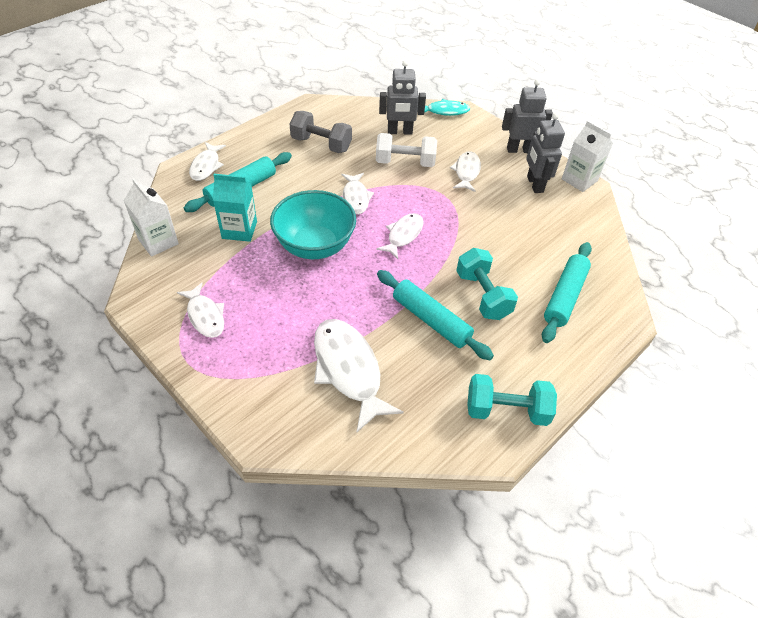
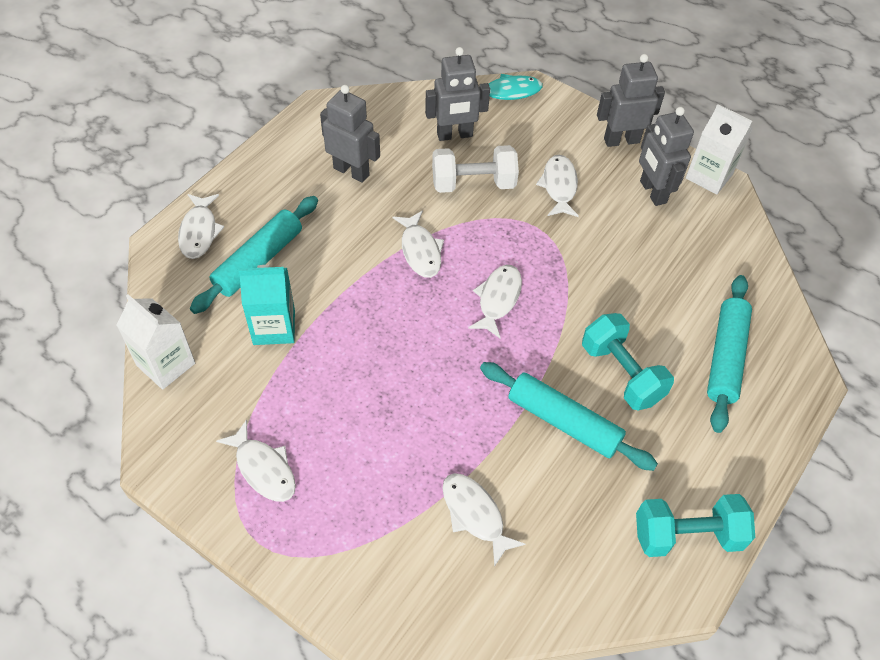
camera: 10 degrees left, 5 degrees up
turquoise bowl [270,190,356,259] -> none
grey dumbbell [290,111,352,153] -> grey robot [320,85,380,183]
white fish [314,319,404,433] -> white fish [443,473,525,567], size x0.59

